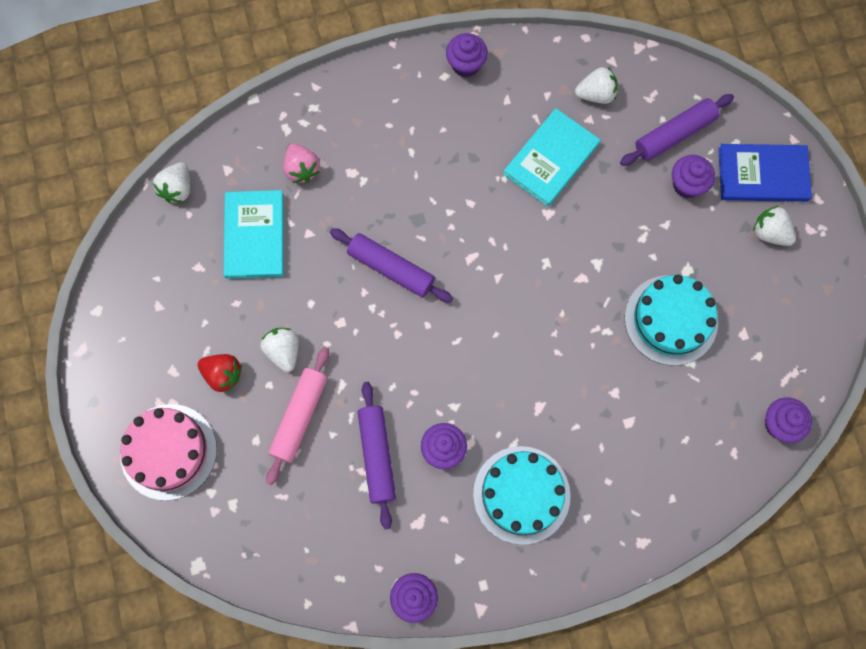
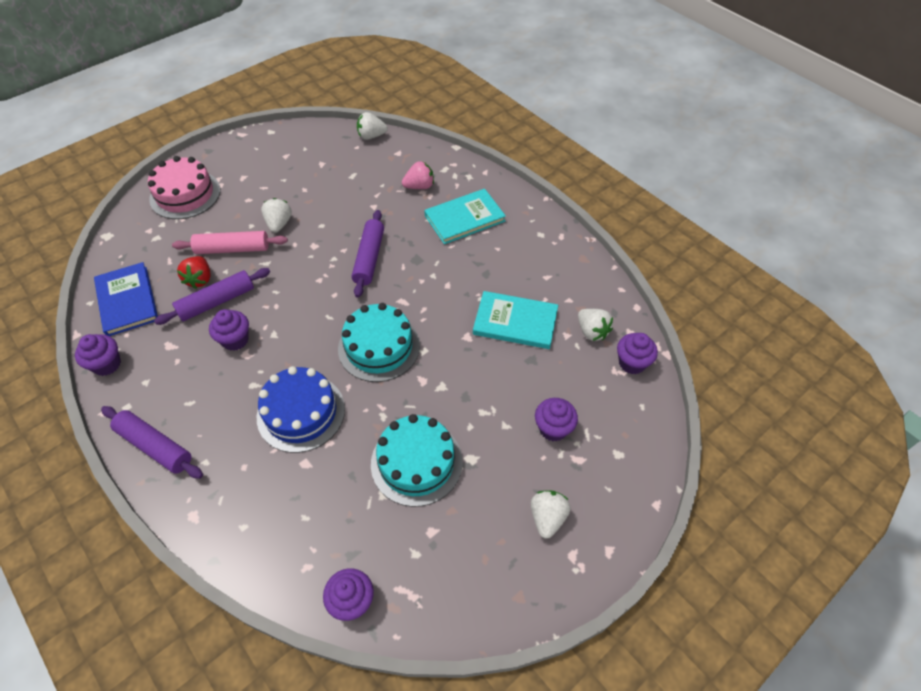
camera: 65 degrees right, 20 degrees down
red strawberry [197,354,242,393] -> red strawberry moved to [177,256,211,289]
turquoise book [223,190,283,279] -> turquoise book moved to [424,189,506,244]
white strawberry [260,328,299,372] -> white strawberry turned 45 degrees counterclockwise [261,198,292,233]
pink strawberry [283,143,320,183] -> pink strawberry turned 150 degrees counterclockwise [402,161,434,189]
purple cupcake [446,33,488,78] -> purple cupcake moved to [617,333,658,374]
turquoise cake [473,446,571,545] -> turquoise cake moved to [338,303,420,382]
purple rolling pin [620,94,734,166] -> purple rolling pin moved to [101,406,203,479]
blue book [718,144,812,202] -> blue book moved to [94,262,158,336]
none -> blue cake [257,366,345,453]

